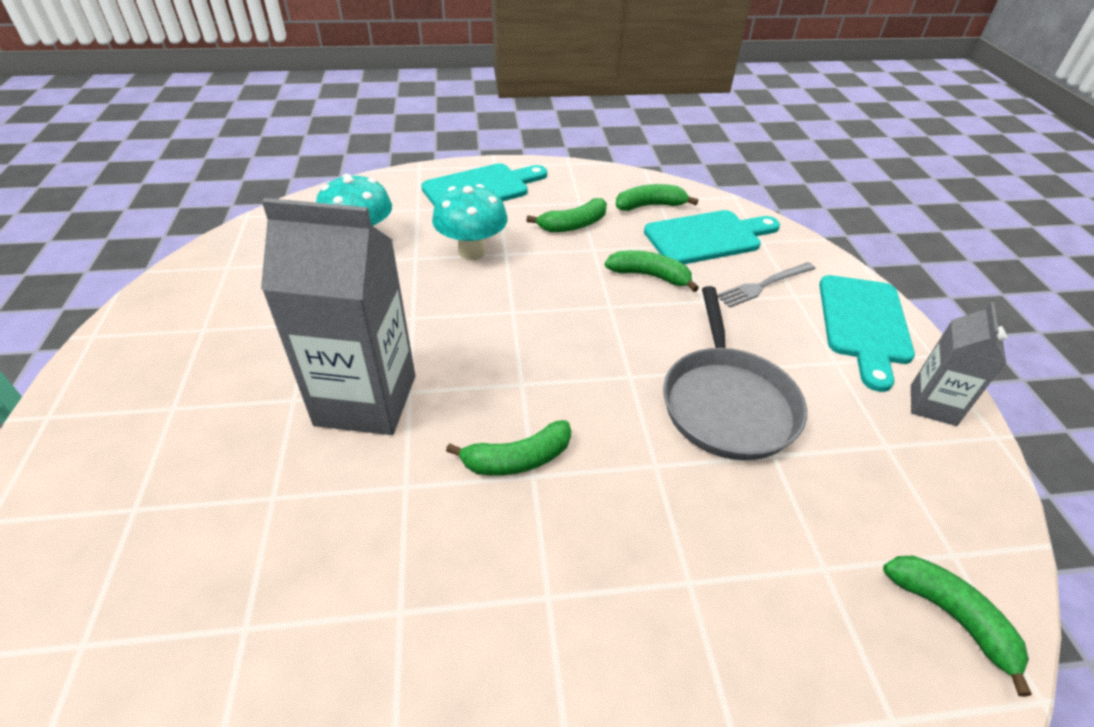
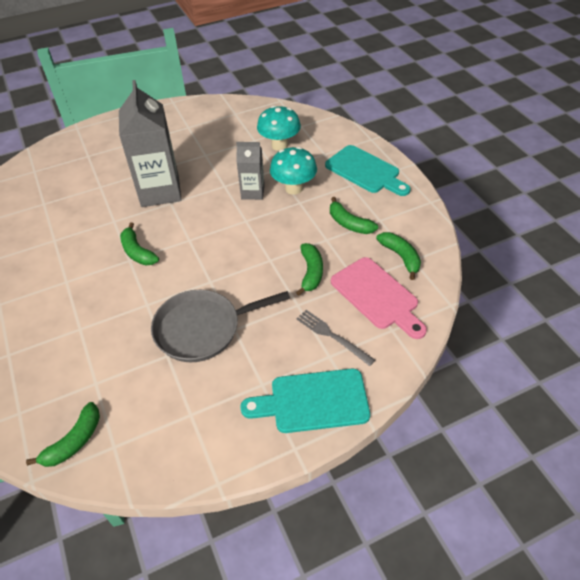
camera: 75 degrees right, 5 degrees up
turquoise cutting board [644,210,780,264] -> pink cutting board [331,257,427,339]
grey carton [911,302,1007,426] -> grey carton moved to [236,142,265,200]

